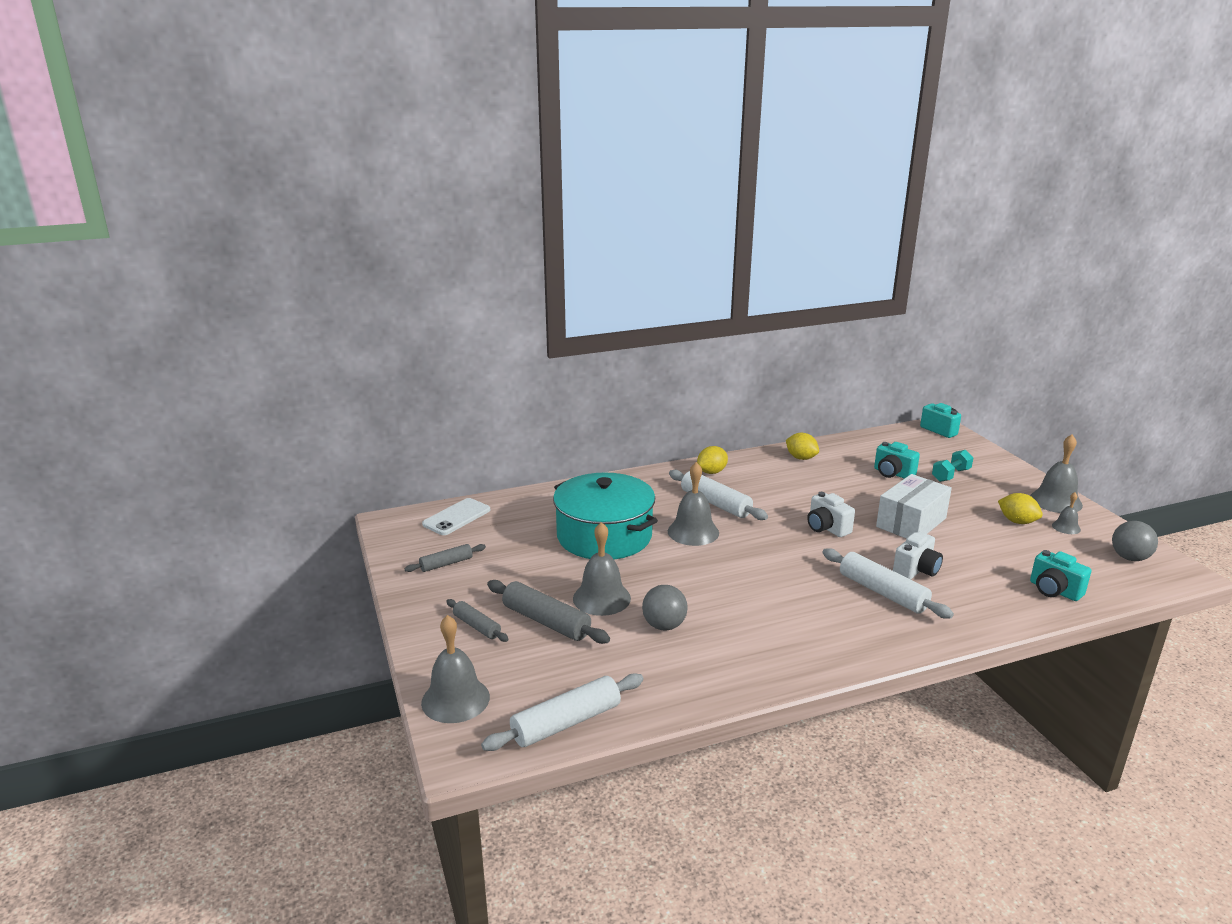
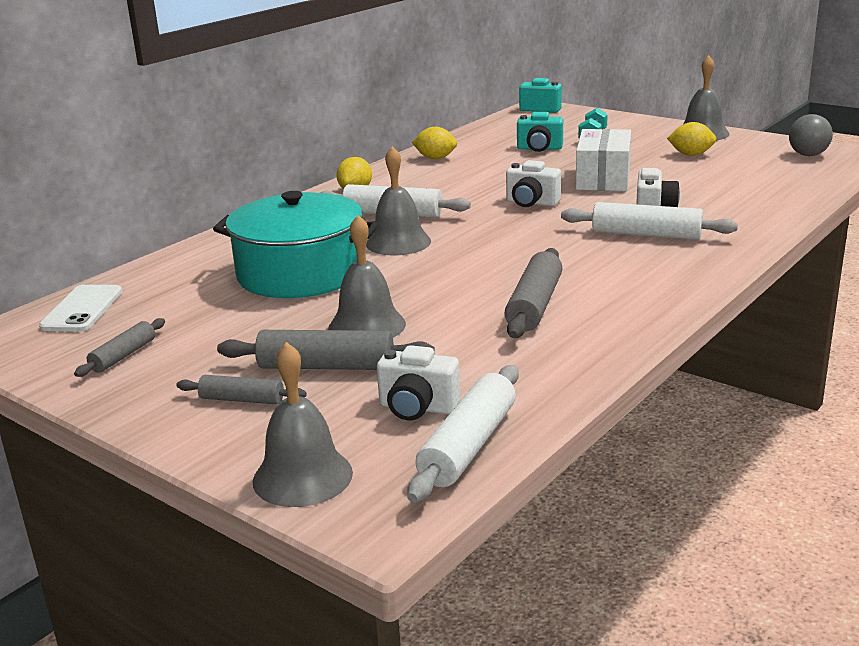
camera: 30 degrees left, 0 degrees up
grey ball [642,585,688,630] -> none
turquoise camera [1030,550,1091,601] -> none
grey bell [1052,492,1081,534] -> none
none -> white camera [377,345,460,420]
none -> grey rolling pin [505,248,562,338]

